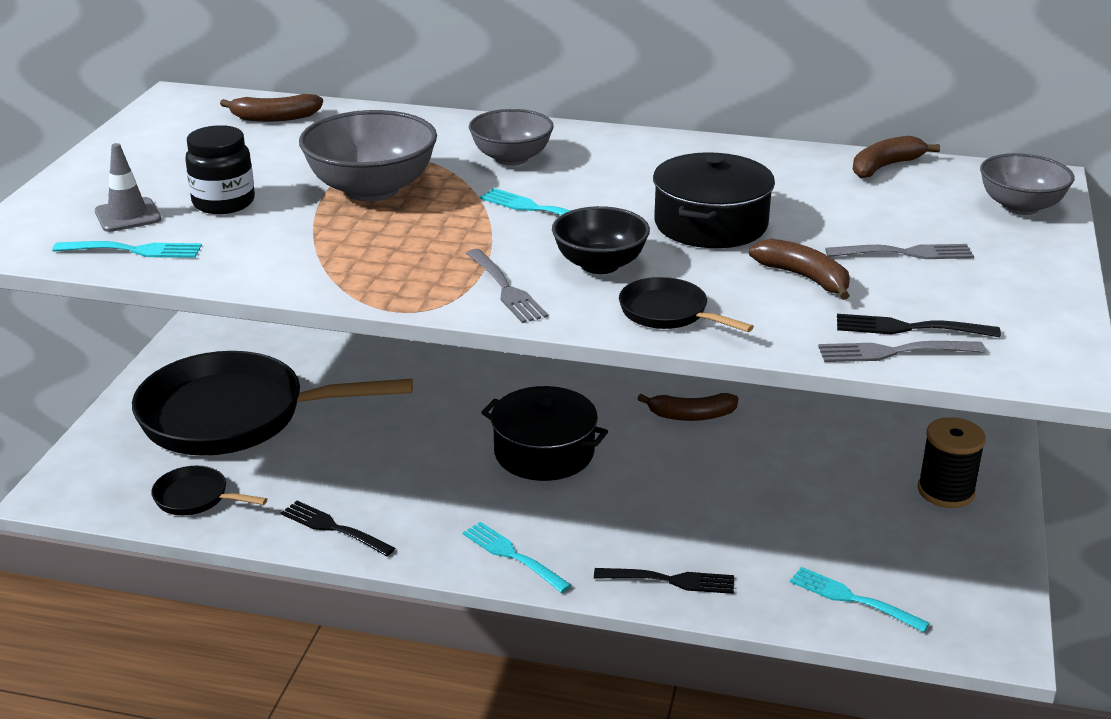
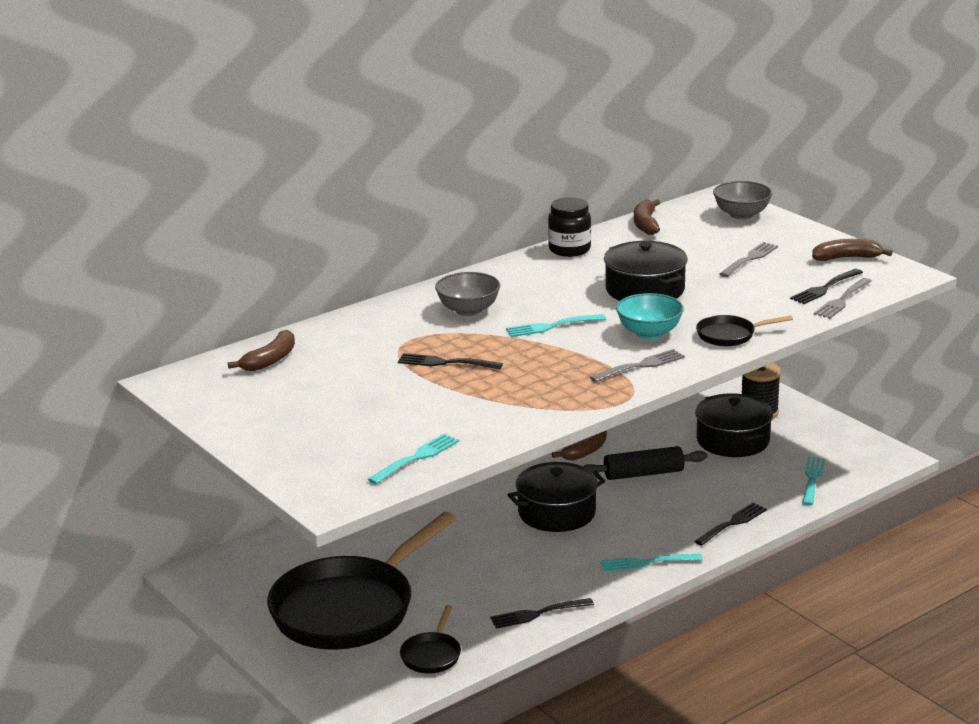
camera: 50 degrees left, 5 degrees down
grey traffic cone [95,143,161,232] -> none
black pan [151,466,267,515] -> black pan turned 45 degrees counterclockwise [400,605,461,674]
black jar [185,125,255,214] -> black jar moved to [548,197,591,257]
grey bowl [299,110,437,202] -> black fork [398,353,503,369]
grey fork [466,249,548,323] -> grey fork turned 45 degrees counterclockwise [590,349,685,382]
black bowl [552,206,650,274] -> turquoise bowl [616,293,684,339]
brown banana [749,239,850,300] -> brown banana moved to [812,239,893,261]
turquoise fork [790,567,930,633] -> turquoise fork turned 120 degrees clockwise [802,457,825,505]
none -> black rolling pin [583,446,707,480]
none -> black pot [695,393,773,457]

